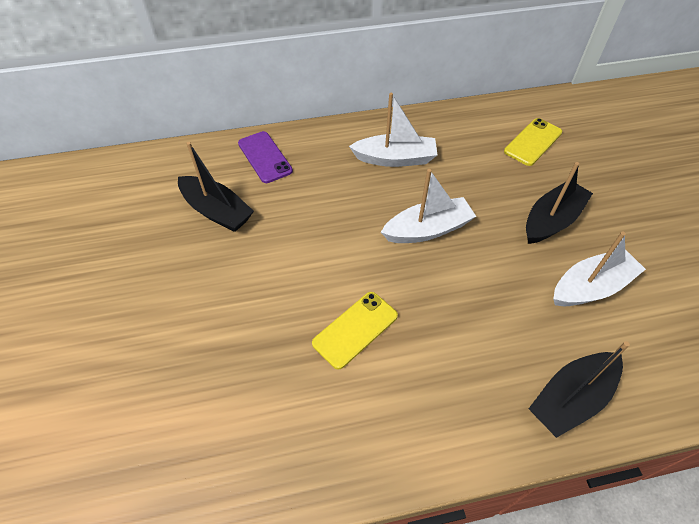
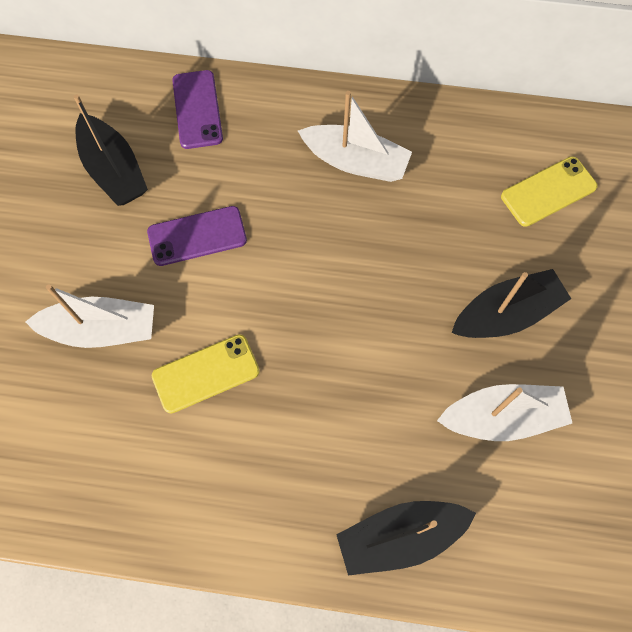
camera: 20 degrees right, 15 degrees up
white boat [381,169,476,243] -> white boat moved to [25,284,154,348]
none -> purple phone [147,206,247,266]

